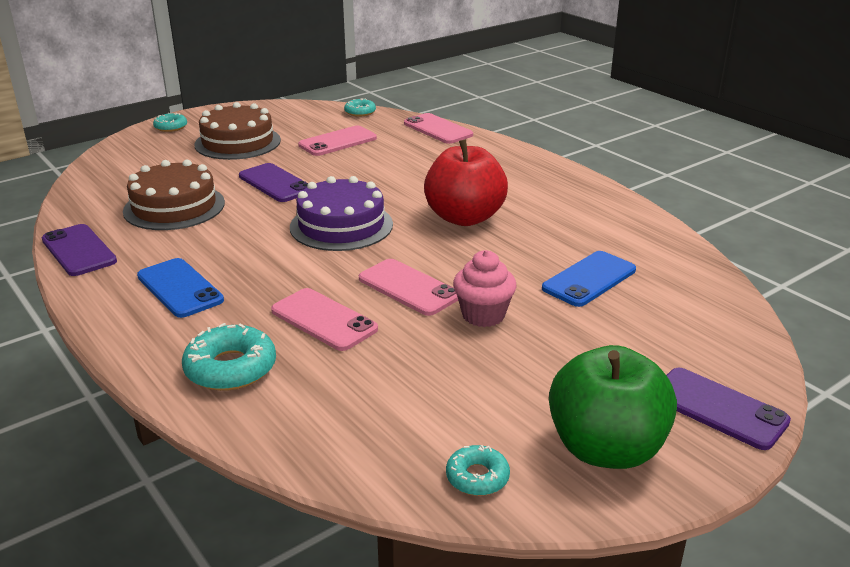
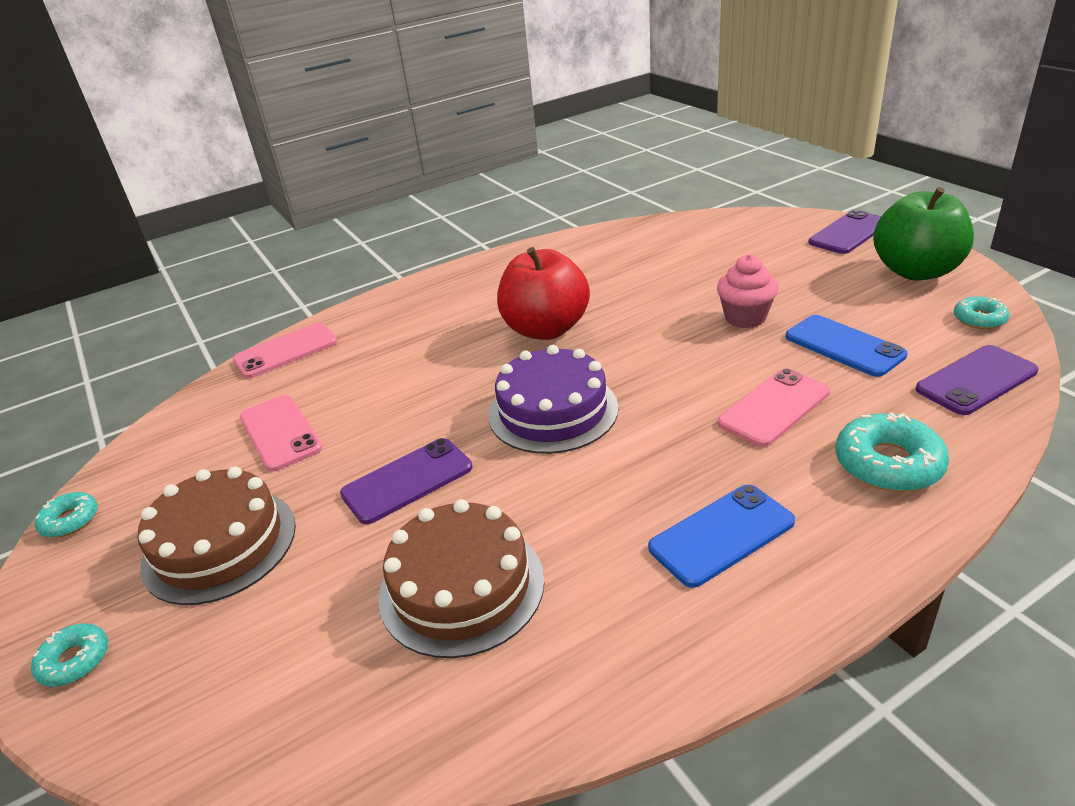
camera: 80 degrees left, 5 degrees up
purple phone [42,224,117,276] -> purple phone moved to [916,345,1039,415]
turquoise donut [344,98,376,116] -> turquoise donut moved to [35,492,98,537]
pink phone [359,259,458,316] -> none
blue phone [542,251,636,307] -> blue phone moved to [786,315,908,377]

